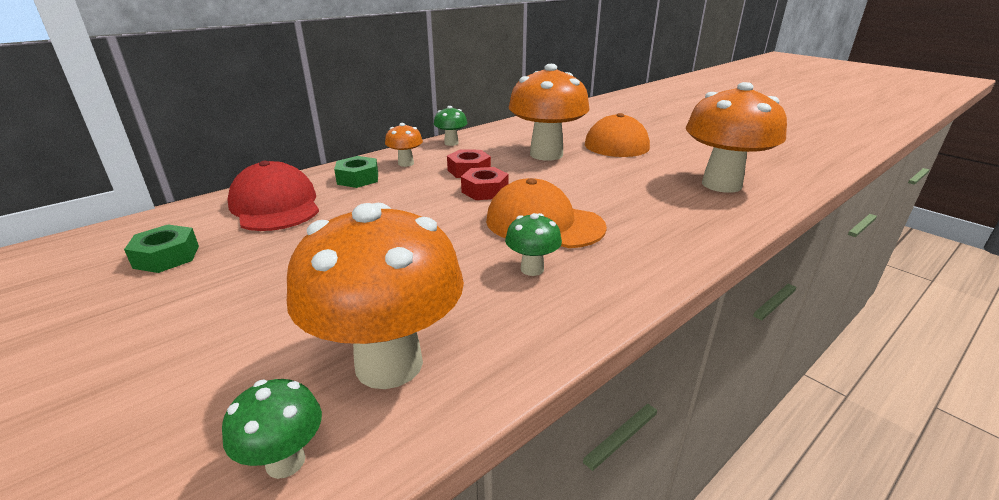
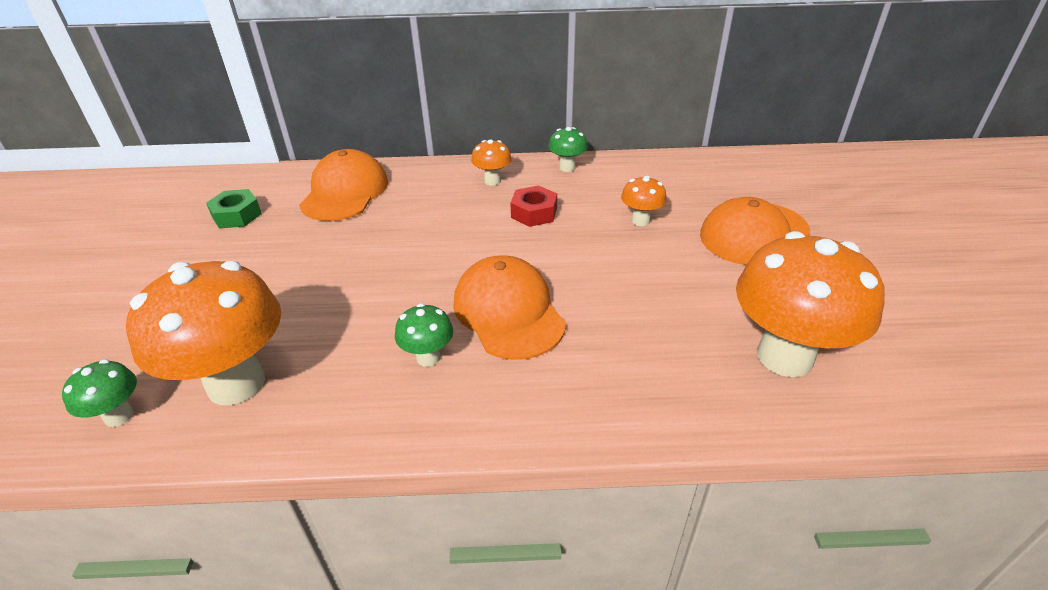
camera: 40 degrees right, 10 degrees up
red cap [227,161,319,231] -> orange cap [299,149,388,221]
green nut [334,156,378,188] -> none
red nut [461,167,509,200] -> none
orange mushroom [509,64,590,161] -> orange mushroom [621,176,667,226], size x0.46

